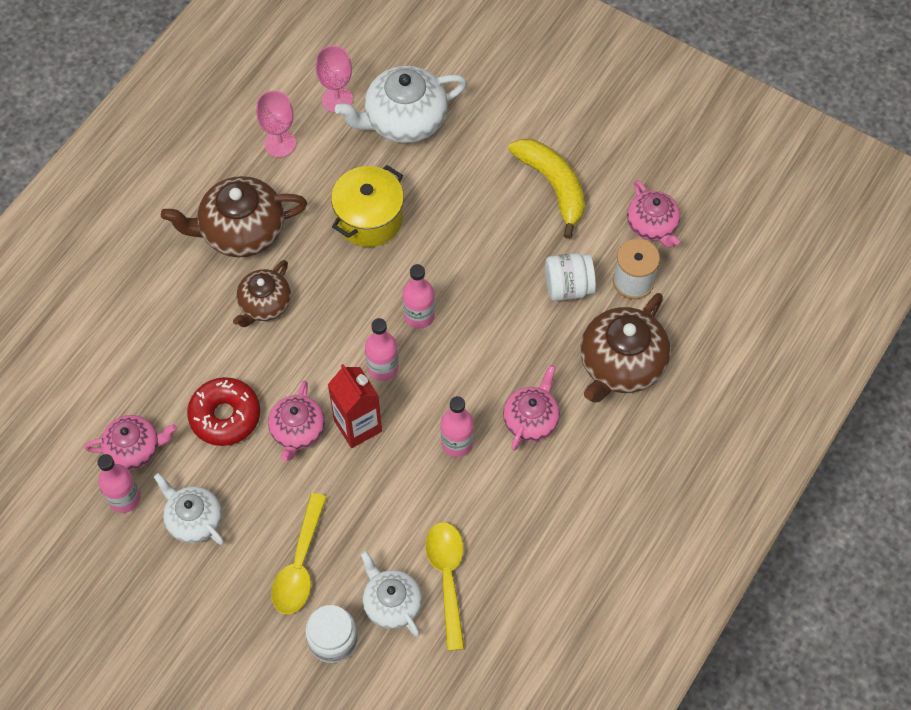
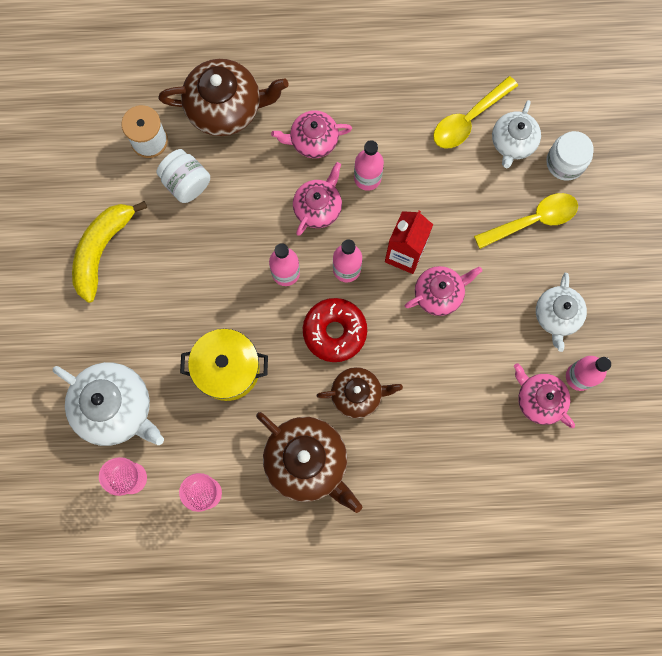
camera: 125 degrees left, 15 degrees up
red donut [187,377,260,446] -> red donut moved to [303,298,367,362]
pink teapot [627,180,680,248] -> pink teapot moved to [293,162,342,236]

